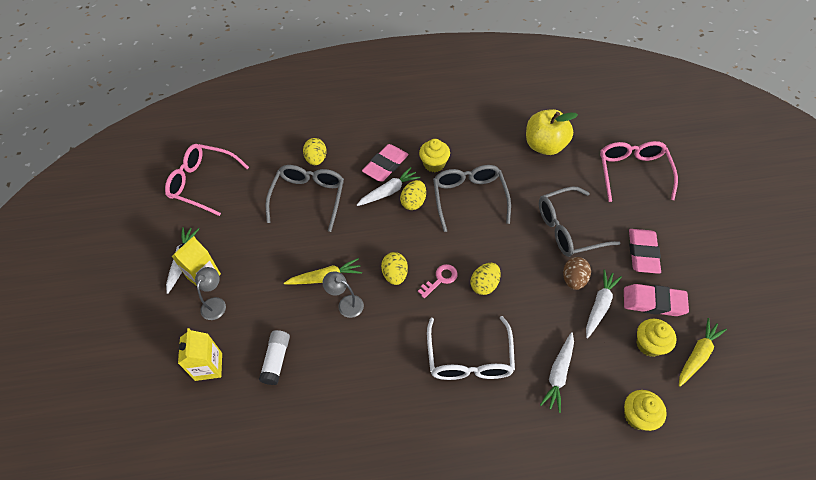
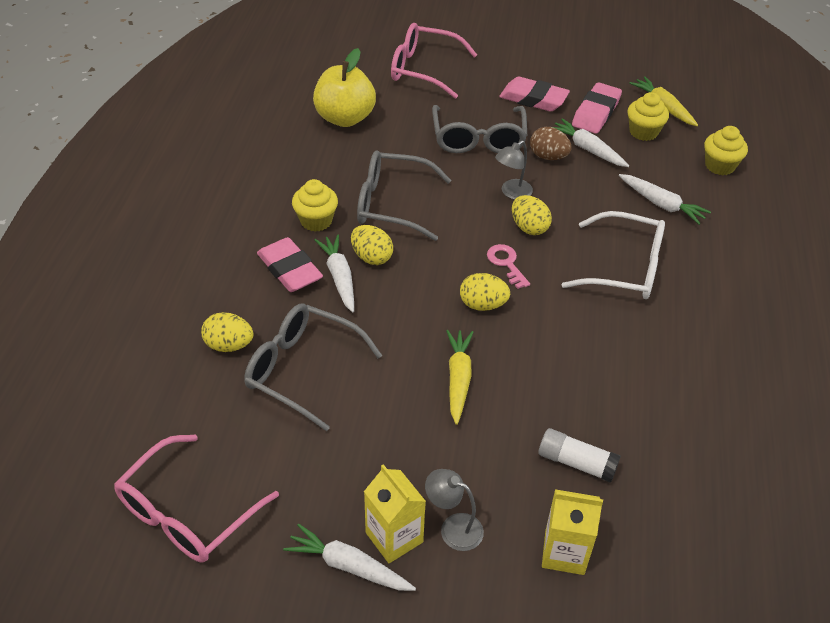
camera: 75 degrees left, 10 degrees down
grey lamp [323,271,364,318] -> grey lamp moved to [495,140,533,200]

